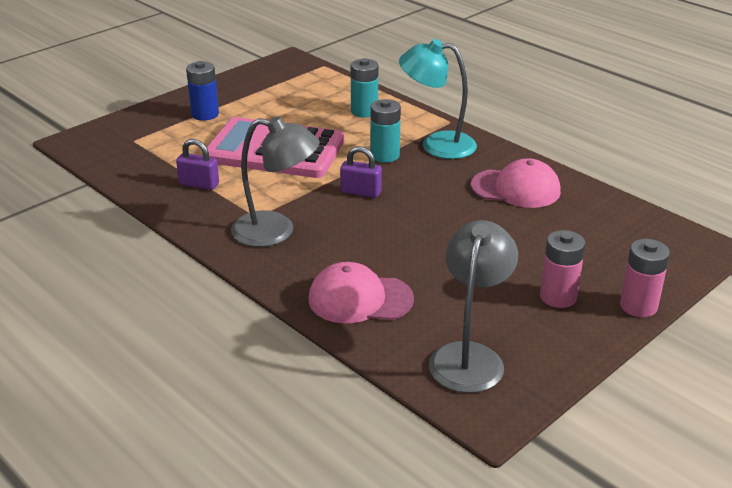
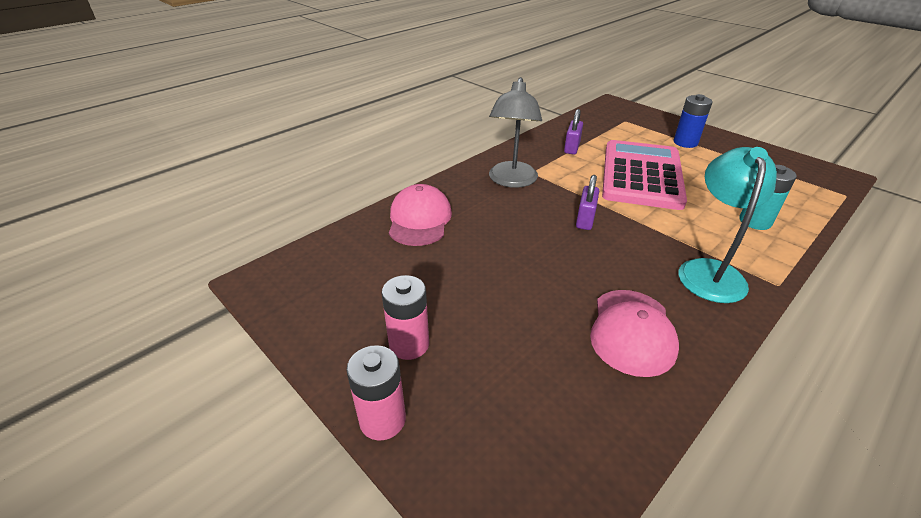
camera: 90 degrees right, 5 degrees up
turquoise battery [370,99,401,163] -> none
grey lamp [429,220,518,393] -> none

